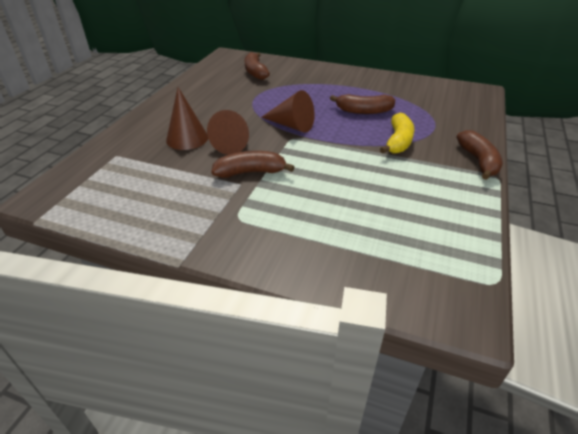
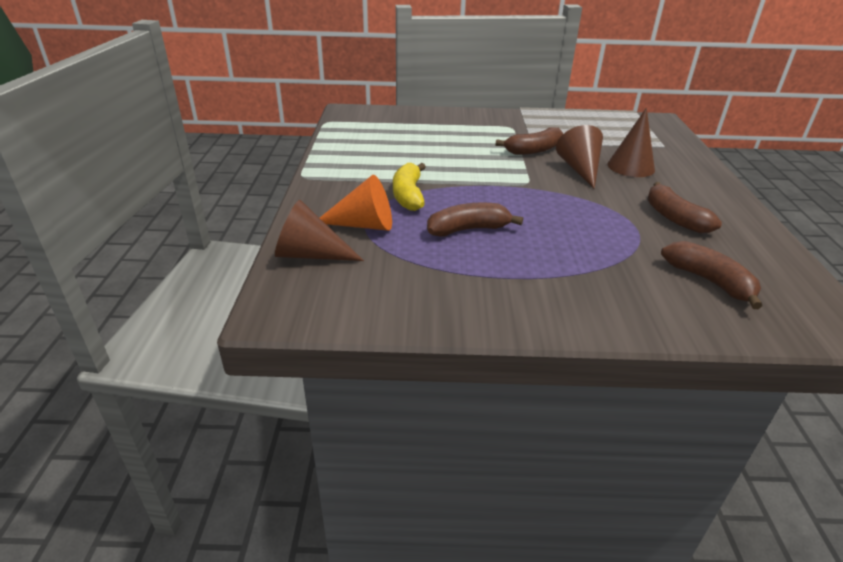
camera: 160 degrees right, 5 degrees down
brown cone [261,90,315,133] -> brown cone moved to [275,200,364,261]
brown banana [456,130,503,180] -> brown banana moved to [647,182,722,233]
none -> orange cone [320,175,392,231]

